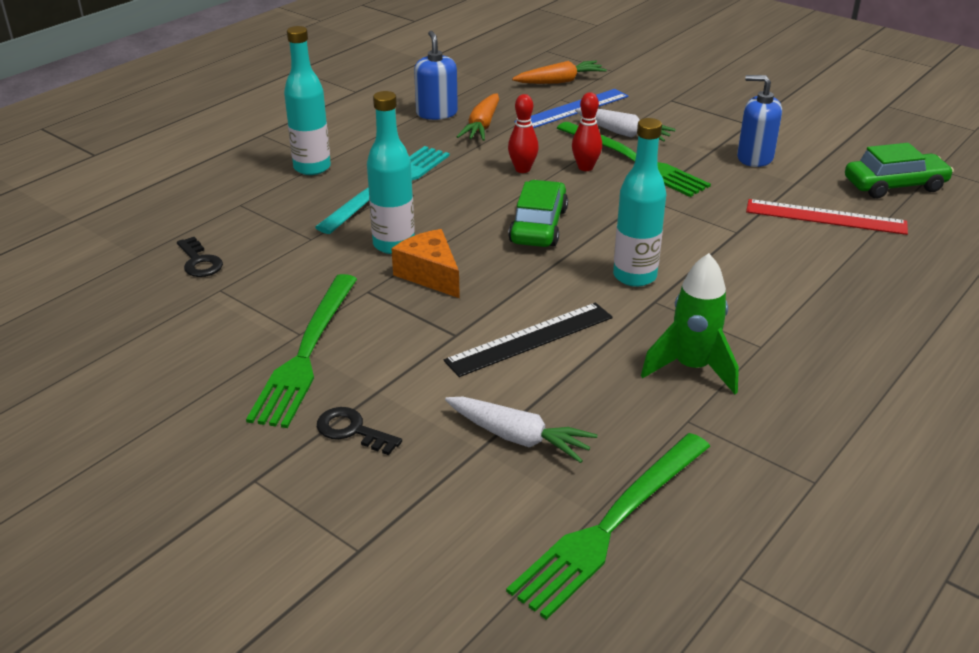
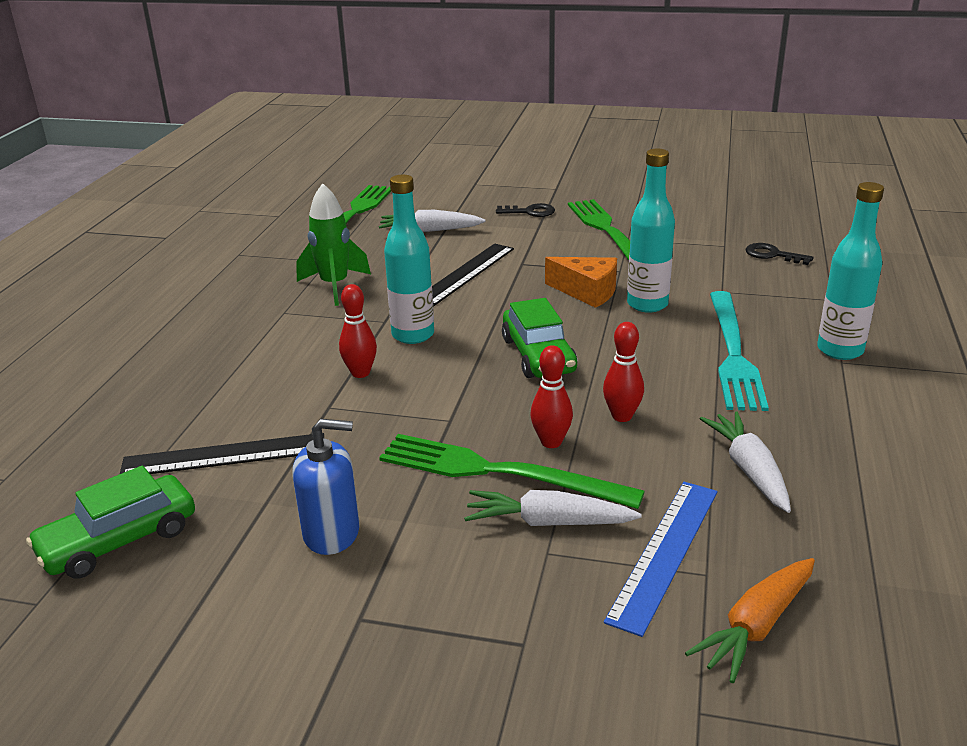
camera: 155 degrees right, 5 degrees down
blue soap dispenser [414,31,458,120] -> none
orange carrot [457,93,499,141] -> white carrot [700,411,791,513]
red ruler [746,199,908,235] -> black ruler [120,433,324,474]
none -> red bowling pin [339,284,377,378]

